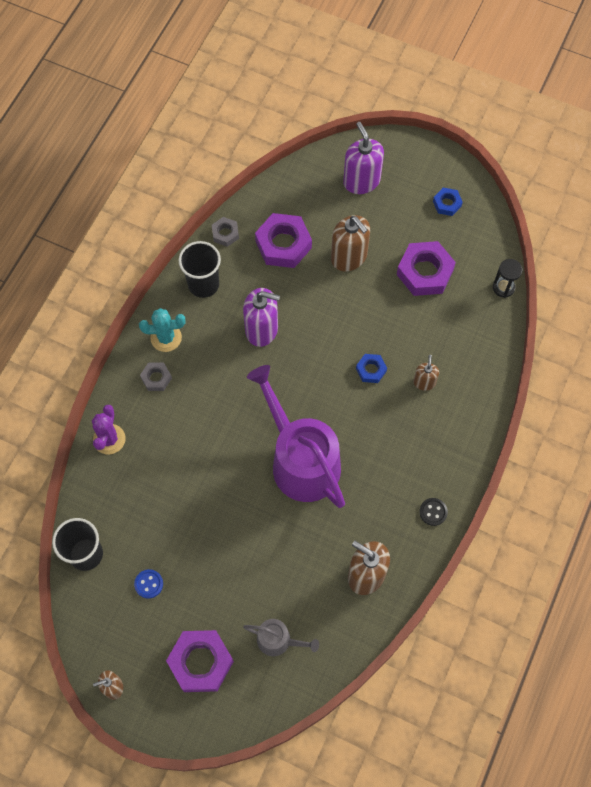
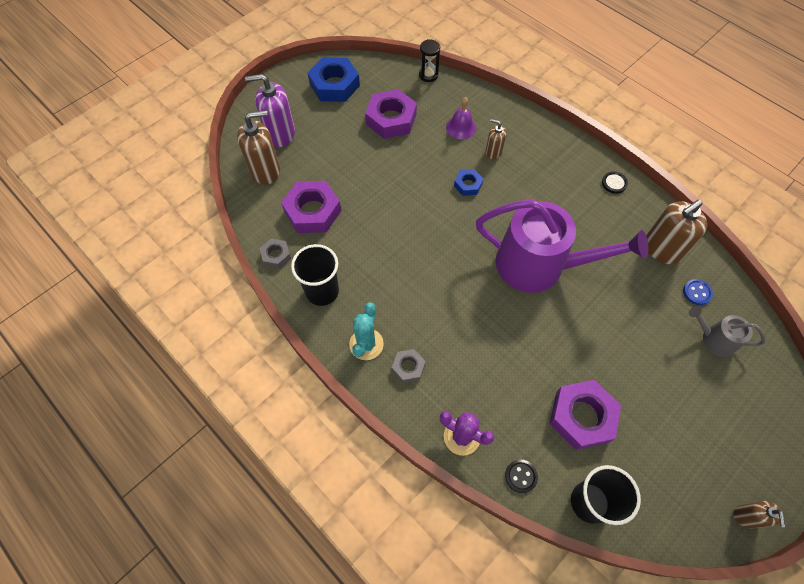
camera: 70 degrees left, 5 degrees down
blue button [134,569,163,599] -> blue button moved to [683,279,713,305]
purple nut [166,630,234,692] -> purple nut moved to [550,380,621,450]
purple soap dispenser [243,288,280,347] -> none
grey watering can [243,619,319,656] -> grey watering can turned 105 degrees counterclockwise [689,306,766,357]
purple watering can [247,365,345,508] -> purple watering can turned 150 degrees counterclockwise [476,199,648,293]
brown soap dispenser [331,215,370,271] -> brown soap dispenser moved to [237,110,280,185]
blue nut [433,188,463,216] -> blue nut [308,57,360,102], size x1.93
none -> purple bell [446,97,476,139]
none -> black button [505,459,538,493]

